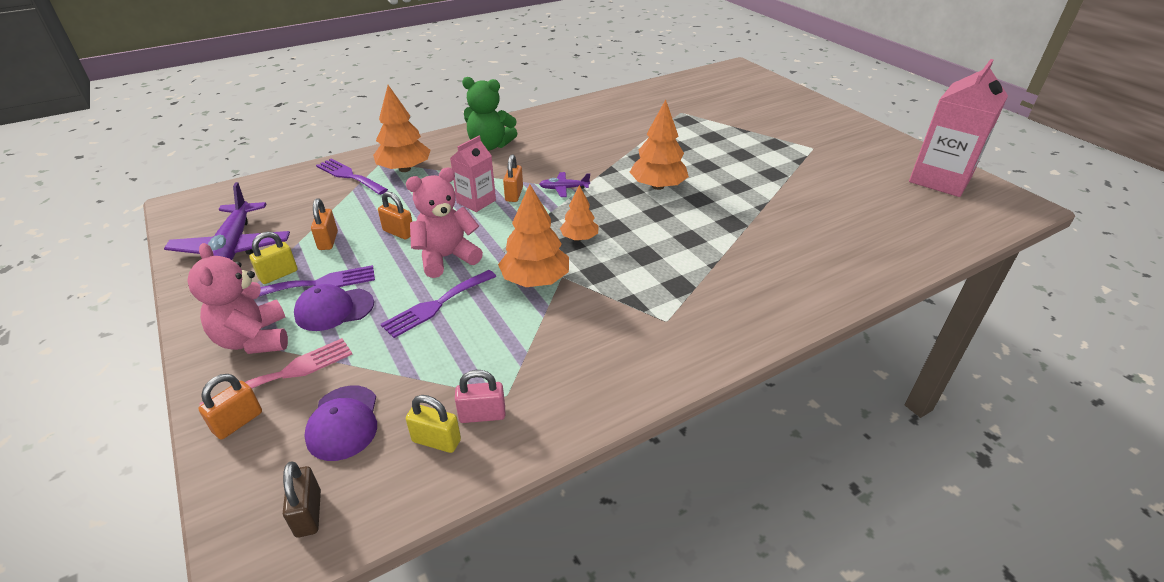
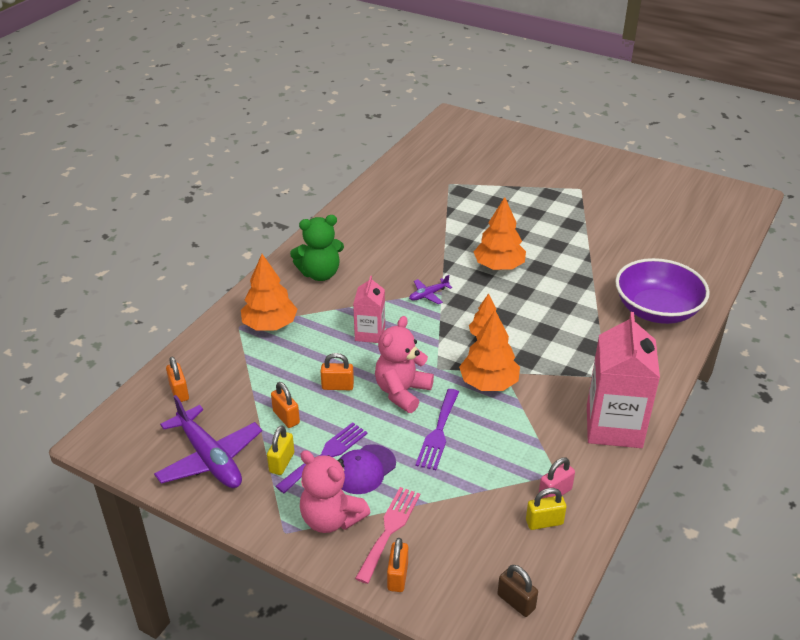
camera: 30 degrees left, 0 degrees up
purple cap [304,385,377,461] -> none
purple fork [316,158,388,195] -> none
orange padlock [503,154,523,202] -> orange padlock moved to [166,357,189,402]
pink carton [909,59,1008,197] -> pink carton moved to [587,312,660,448]
none -> purple bowl [615,258,710,324]

